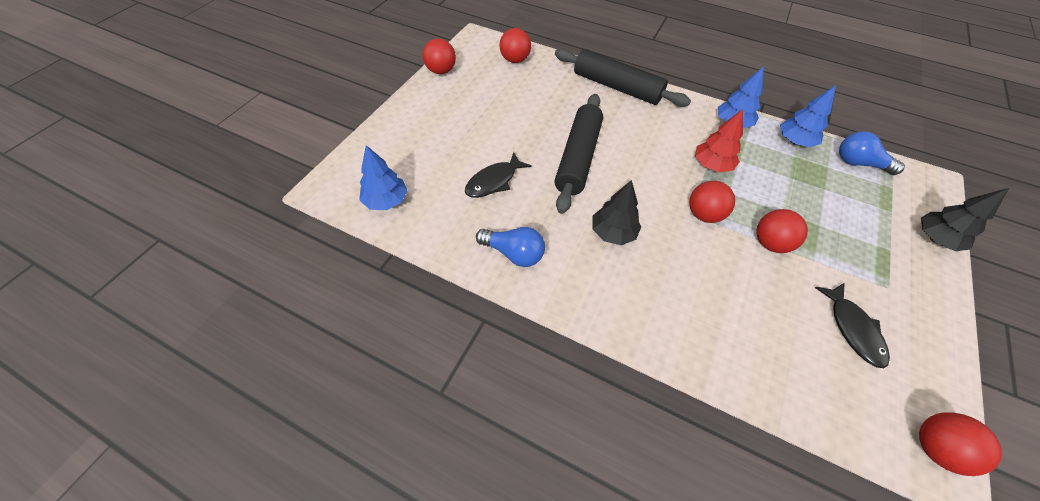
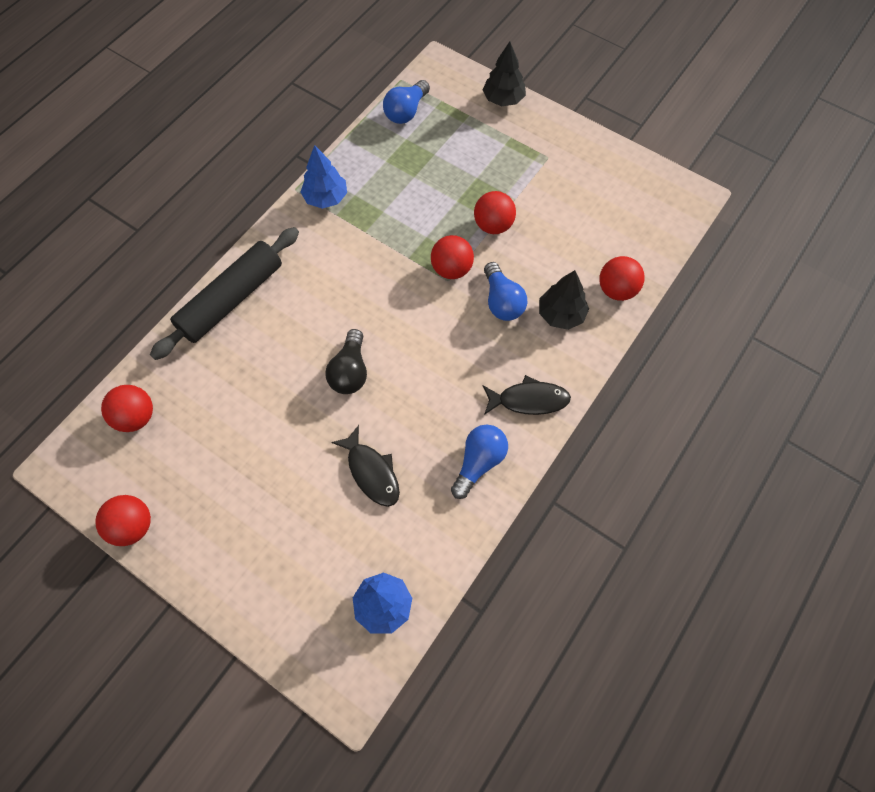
camera: 80 degrees left, 10 degrees up
black rolling pin [554,94,603,214] -> black light bulb [325,329,367,394]
black tree [592,180,641,245] -> black tree moved to [539,270,589,330]
red tree [695,109,743,172] -> none
blue tree [780,85,836,147] -> none
black fish [815,283,890,368] -> black fish moved to [483,375,571,415]
red ball [919,412,1002,476] -> red ball moved to [599,256,645,301]
none -> blue light bulb [484,262,527,321]

